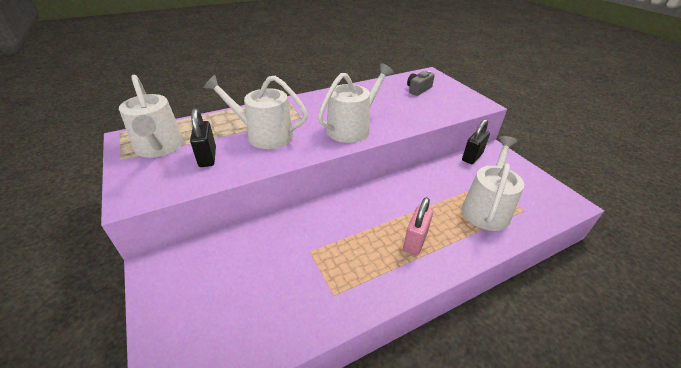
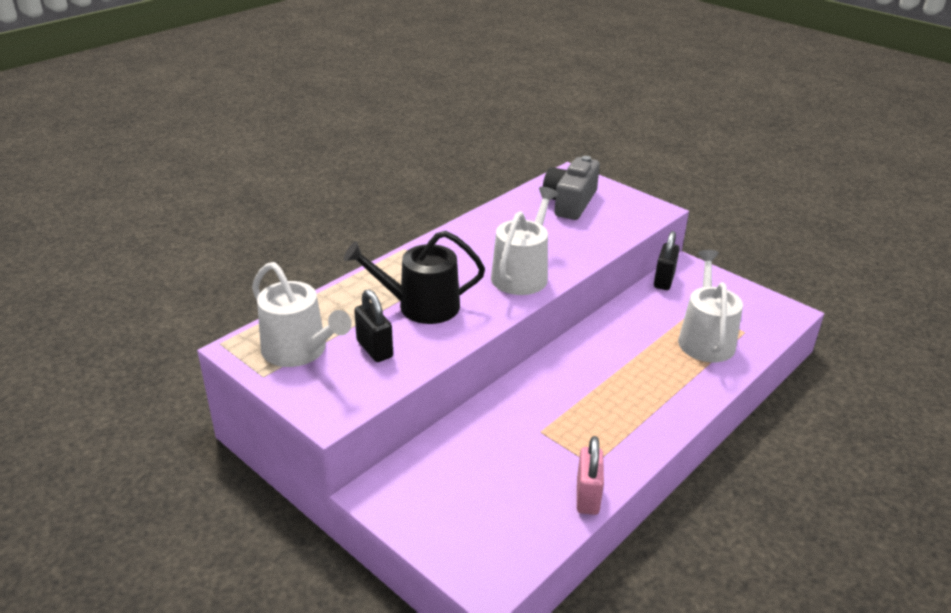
camera: 20 degrees left, 5 degrees down
white watering can [204,75,308,149] -> black watering can [344,231,485,324]
pink padlock [403,197,433,255] -> pink padlock moved to [577,436,604,515]
grey camera [407,71,435,96] -> grey camera [543,156,600,220], size x1.71

